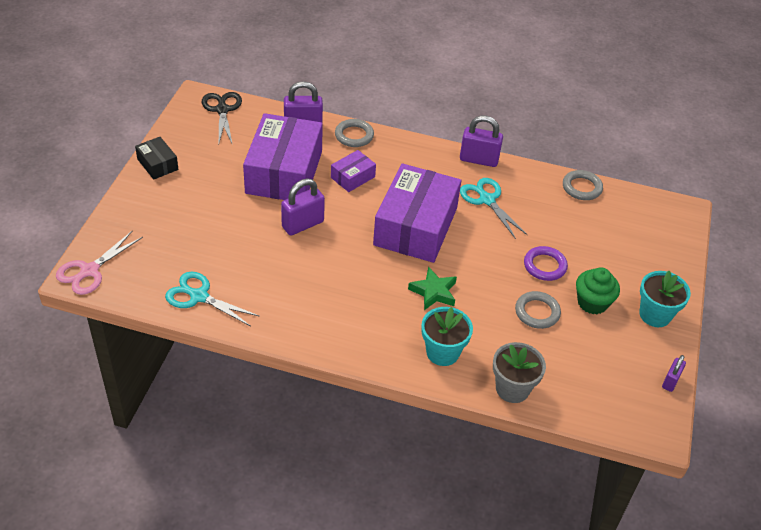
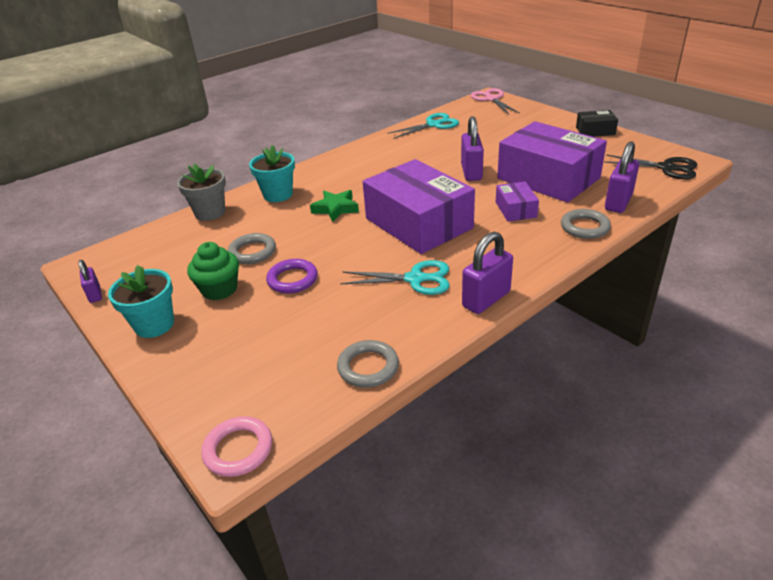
camera: 130 degrees right, 10 degrees down
none -> pink ring [201,416,272,477]

